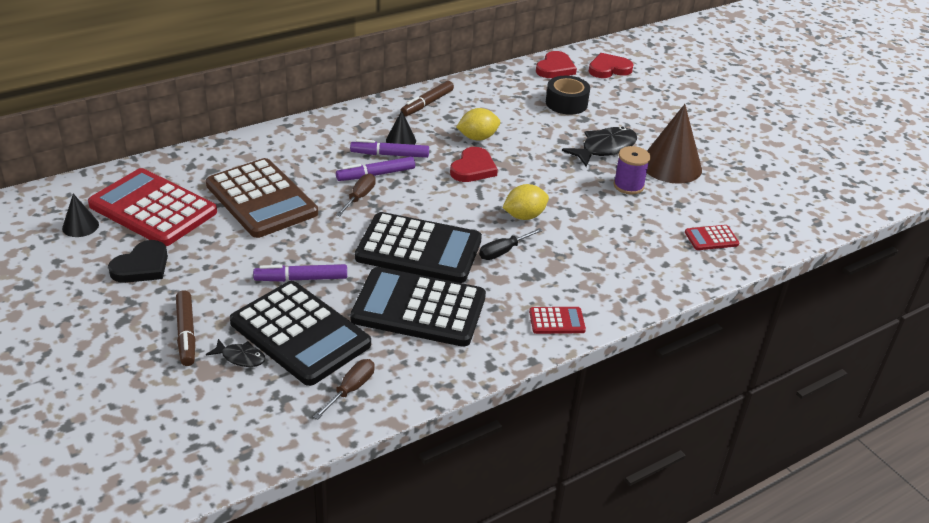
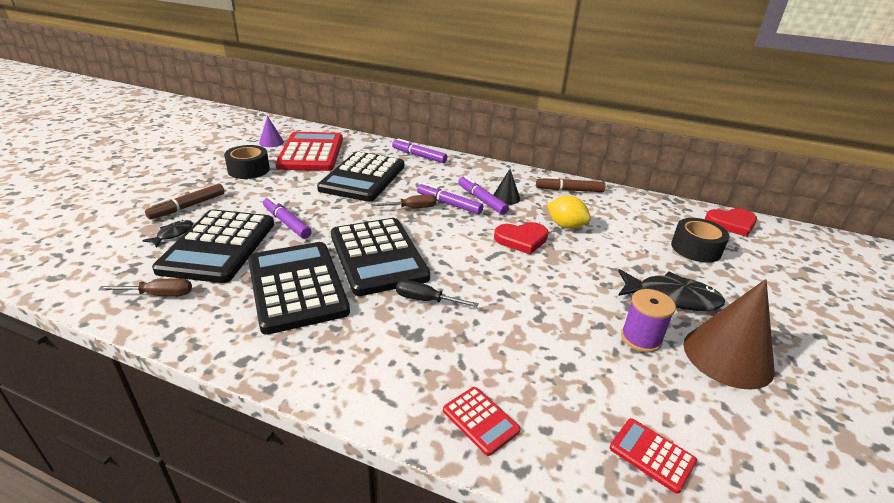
camera: 55 degrees right, 5 degrees down
black cone [62,194,99,237] -> purple cone [259,116,284,147]
black heart [108,240,168,283] -> black tape [224,145,270,179]
brown calculator [206,158,318,238] -> black calculator [317,152,404,202]
black fish [206,339,266,367] -> black fish turned 135 degrees counterclockwise [142,220,193,247]
yellow lemon [502,184,549,220] -> none
red calculator [529,307,586,334] -> red calculator moved to [443,387,521,456]
red heart [589,53,634,78] -> none
none -> purple marker [392,138,447,163]

